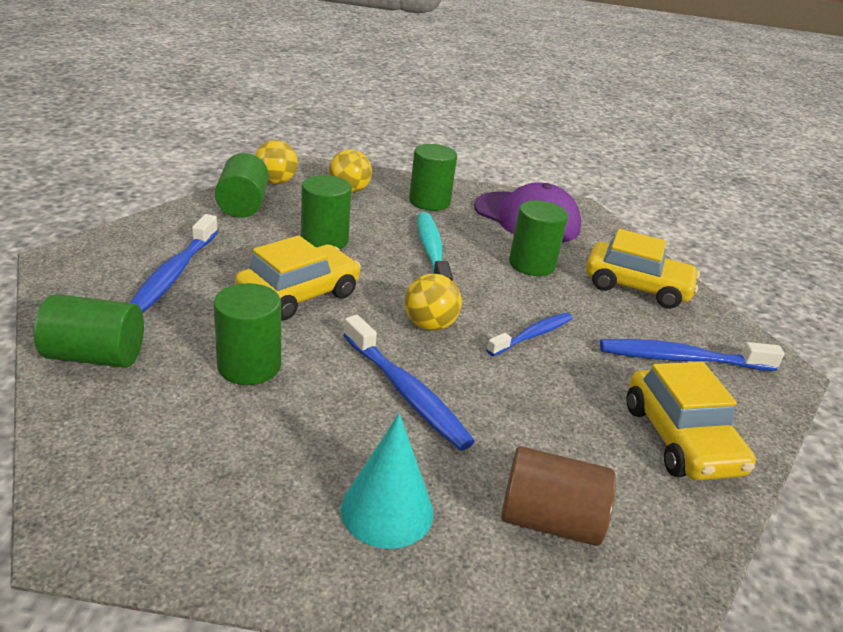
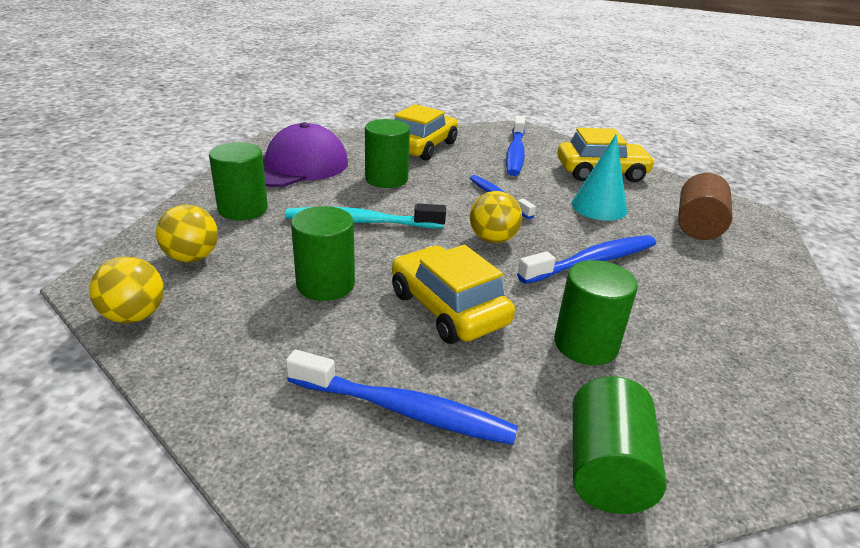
camera: 80 degrees left, 0 degrees up
green cylinder [215,153,269,218] -> none
turquoise cone [341,413,433,549] -> turquoise cone moved to [571,134,627,221]

